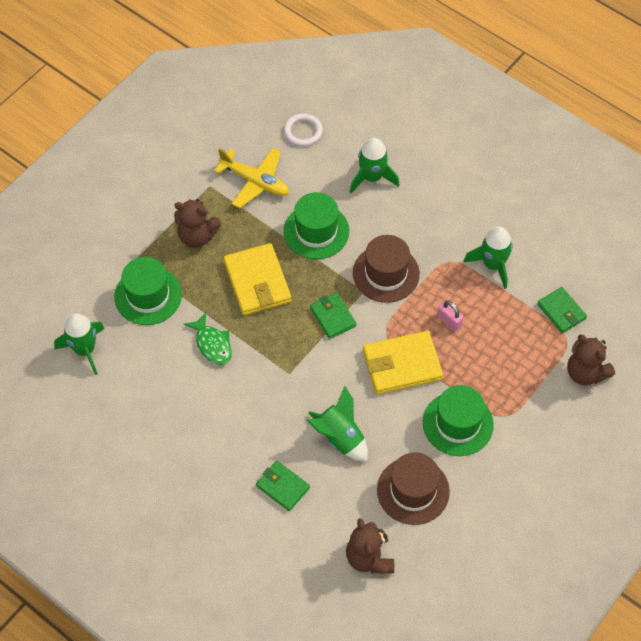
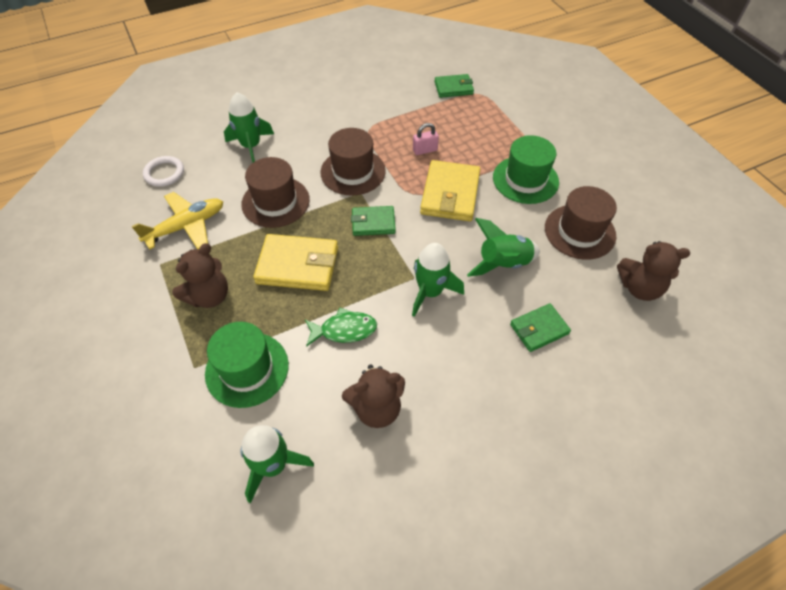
camera: 65 degrees left, 5 degrees down
green hat [284,192,349,259] -> brown hat [241,157,310,228]
green rocket [463,227,513,289] -> green rocket moved to [412,243,464,317]
brown teddy bear [567,335,615,385] -> brown teddy bear moved to [342,364,405,428]

